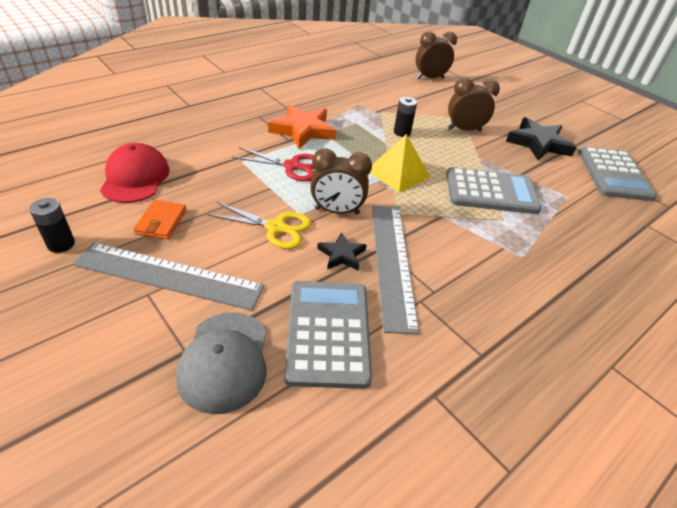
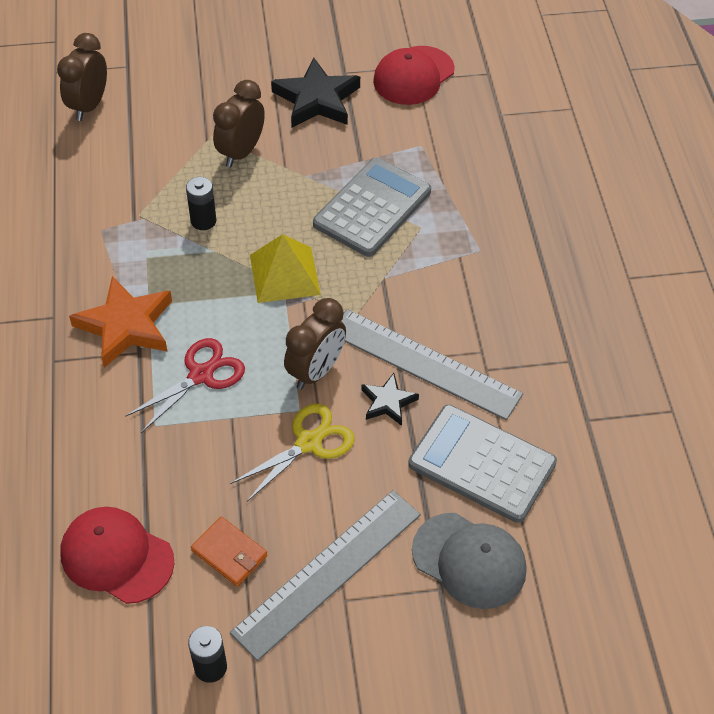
camera: 55 degrees left, 10 degrees up
grey calculator [578,146,657,201] -> red cap [373,46,455,105]

